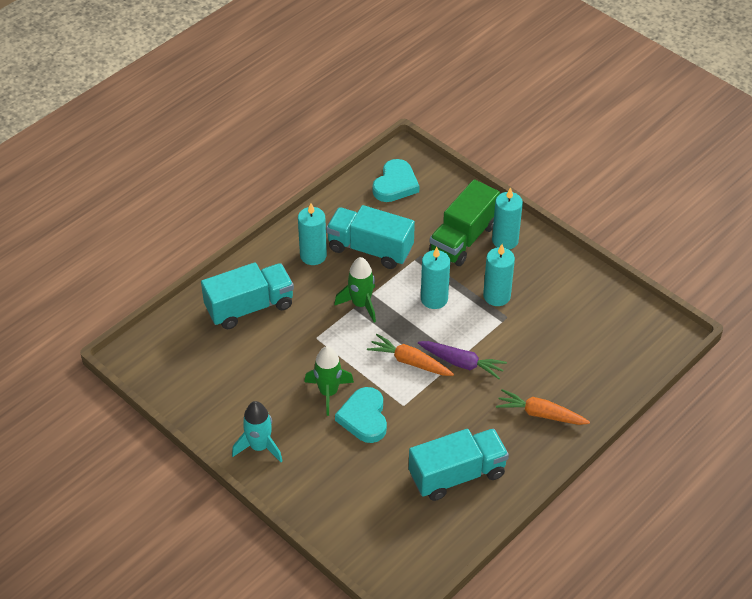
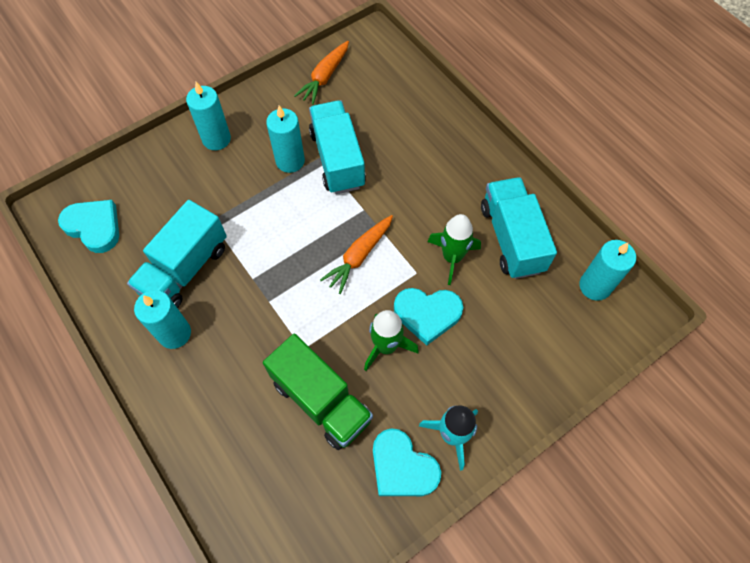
camera: 80 degrees left, 15 degrees up
turquoise truck [201,262,294,329] -> turquoise truck moved to [309,100,366,194]
green rocket [334,257,376,322] -> green rocket moved to [427,214,481,285]
purple carrot [418,341,507,379] -> none
turquoise candle [421,247,450,309] -> turquoise candle moved to [579,240,636,301]
green truck [429,179,500,266] -> green truck moved to [263,334,373,450]
orange carrot [496,389,590,425] -> orange carrot moved to [294,41,349,105]
none -> turquoise heart [373,429,441,496]

